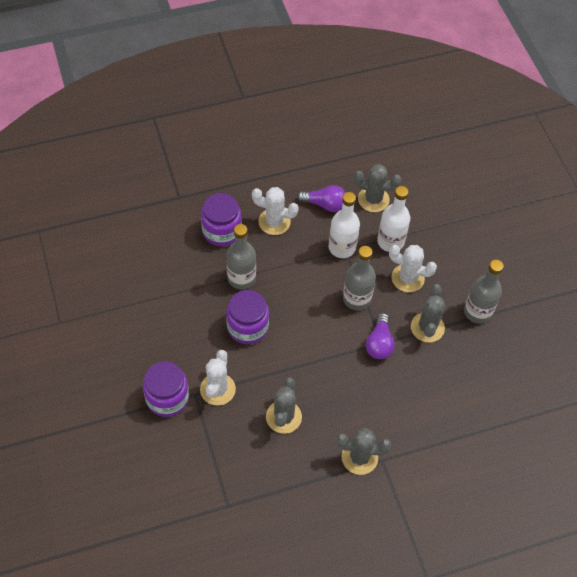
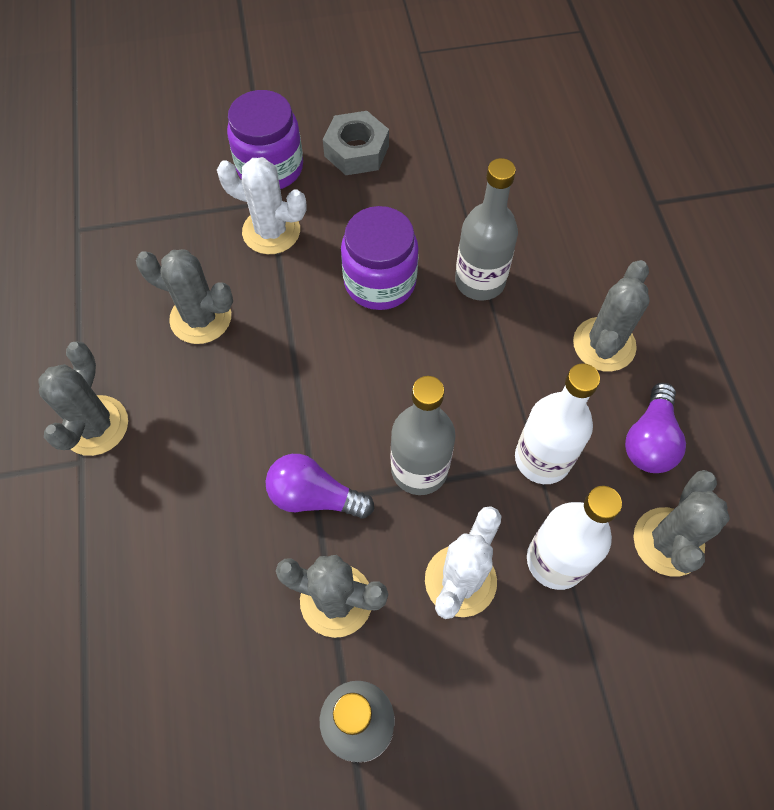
camera: 100 degrees right, 5 degrees up
purple jar [201,193,242,246] -> none
white cactus [252,187,299,235] -> grey cactus [573,260,650,372]
none -> grey nut [323,111,389,175]

